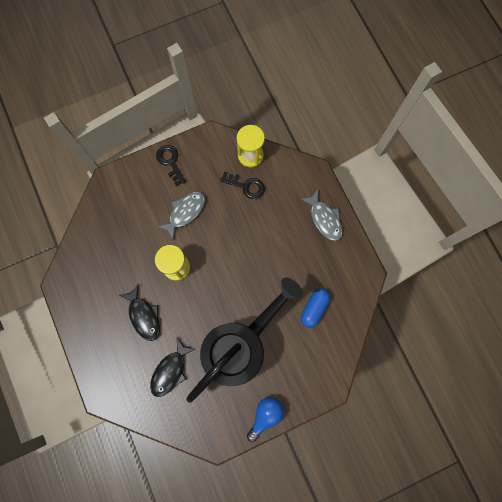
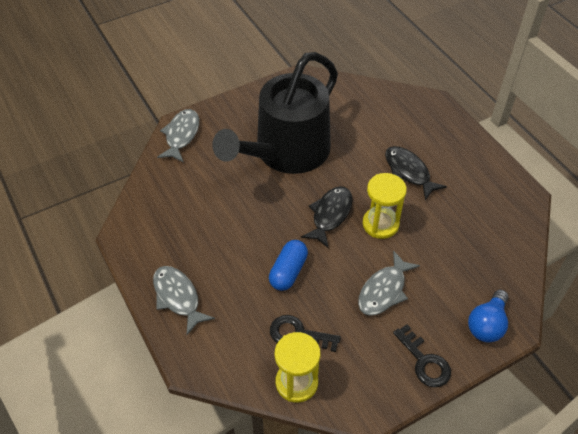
camera: 175 degrees right, 25 degrees down
black fish [150,338,195,397] -> black fish moved to [301,186,353,248]
blue light bulb [247,397,284,442] -> blue light bulb moved to [468,290,508,342]
blue capsule [301,288,330,328] -> blue capsule moved to [269,240,308,291]
none -> grey fish [157,109,199,162]

